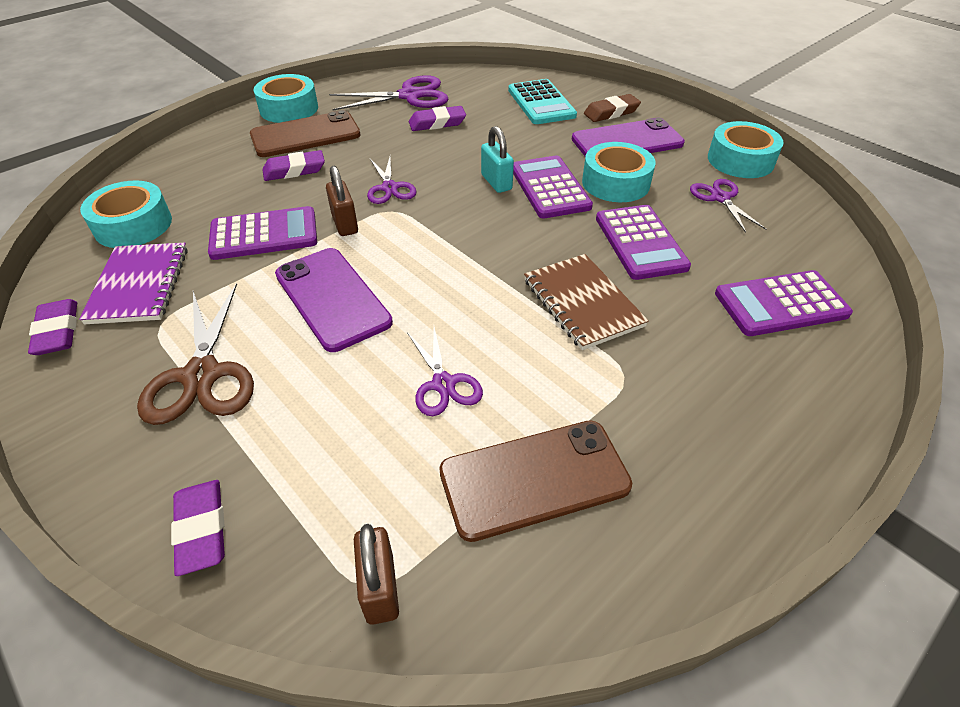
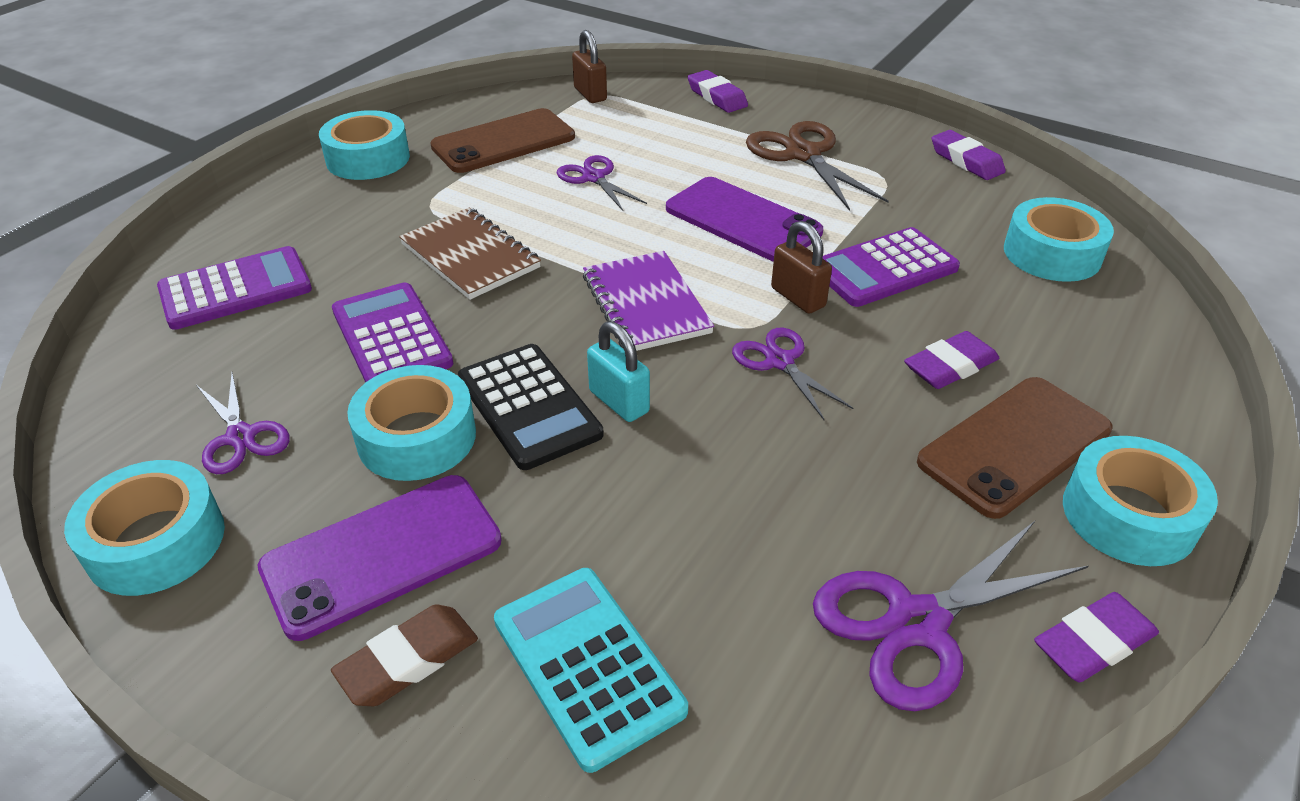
camera: 165 degrees right, 5 degrees down
purple notebook [79,243,188,324] -> purple notebook moved to [583,251,714,351]
purple eraser [409,106,466,131] -> purple eraser moved to [1034,592,1159,682]
purple calculator [513,155,593,219] -> black calculator [458,344,604,470]
none -> turquoise tape [319,110,410,180]

